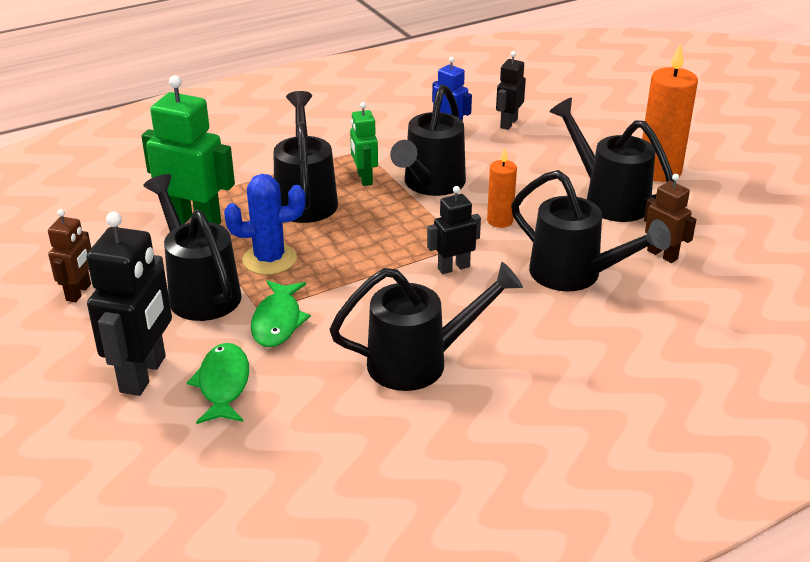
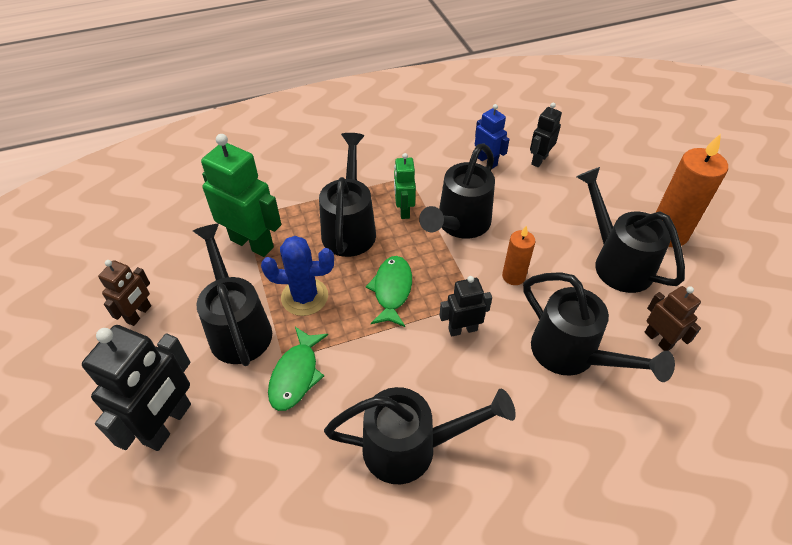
camera: 10 degrees right, 15 degrees up
green fish [187,343,249,424] -> green fish moved to [366,256,412,327]

